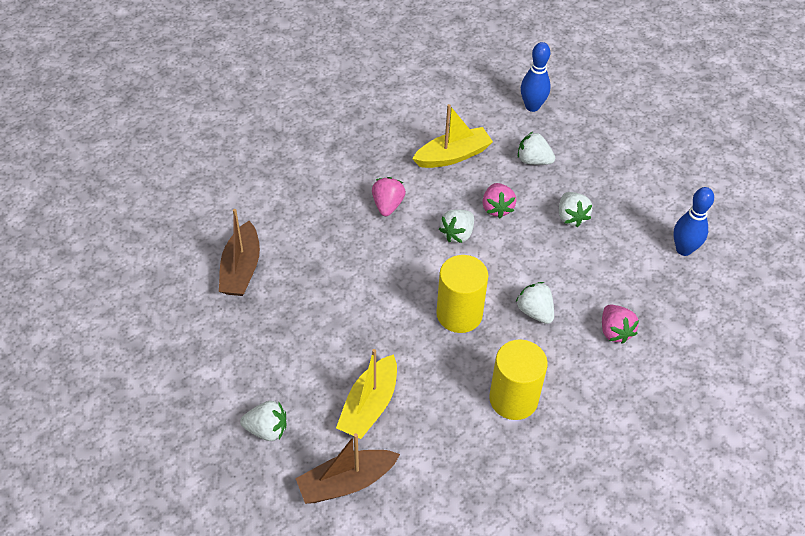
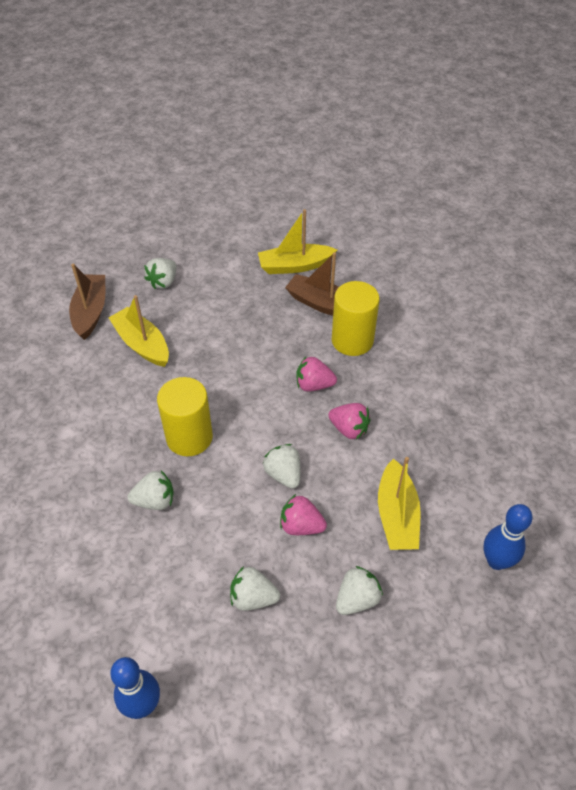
camera: 115 degrees right, 0 degrees up
yellow cylinder [489,339,548,420] -> yellow cylinder moved to [332,281,380,356]
blue bowling pin [521,42,551,112] -> blue bowling pin moved to [484,504,533,570]
pink strawberry [602,305,639,344] -> pink strawberry moved to [296,356,337,392]
none -> yellow boat [258,209,337,274]

